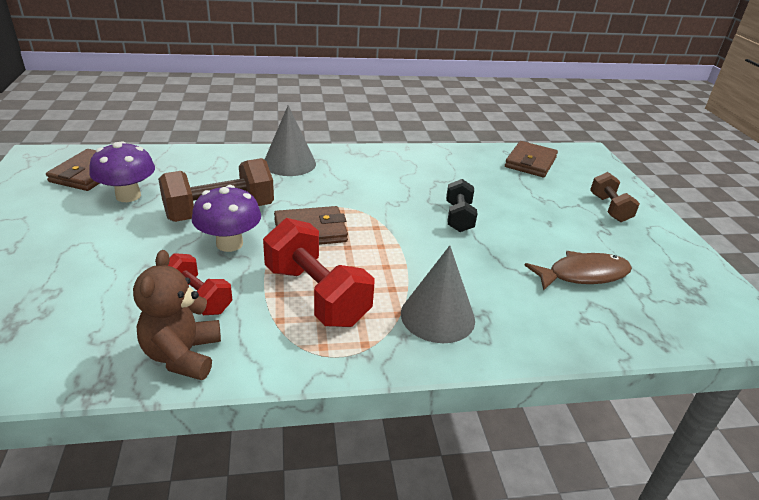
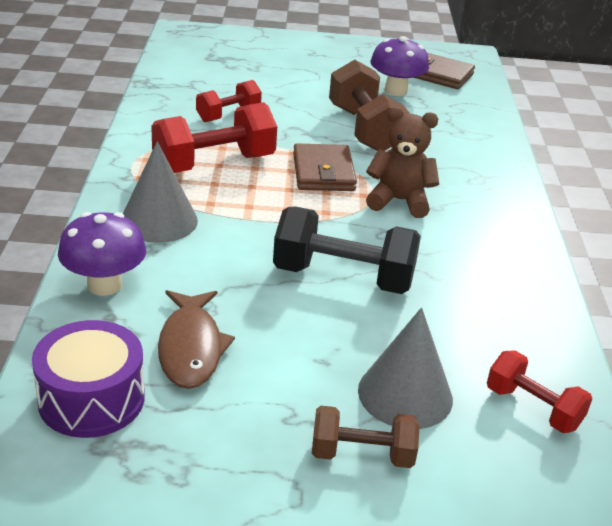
camera: 100 degrees right, 0 degrees up
brown teddy bear [133,250,221,380] -> brown teddy bear moved to [366,107,439,218]
purple mushroom [192,185,261,252] -> purple mushroom moved to [58,212,146,296]
grey cone [264,105,316,176] -> grey cone moved to [358,307,453,429]
black dumbbell [446,179,478,232] -> black dumbbell [273,206,421,294], size x1.68
brown wallet [505,141,558,177] -> red dumbbell [487,351,592,433]
none -> purple drum [32,320,145,438]

